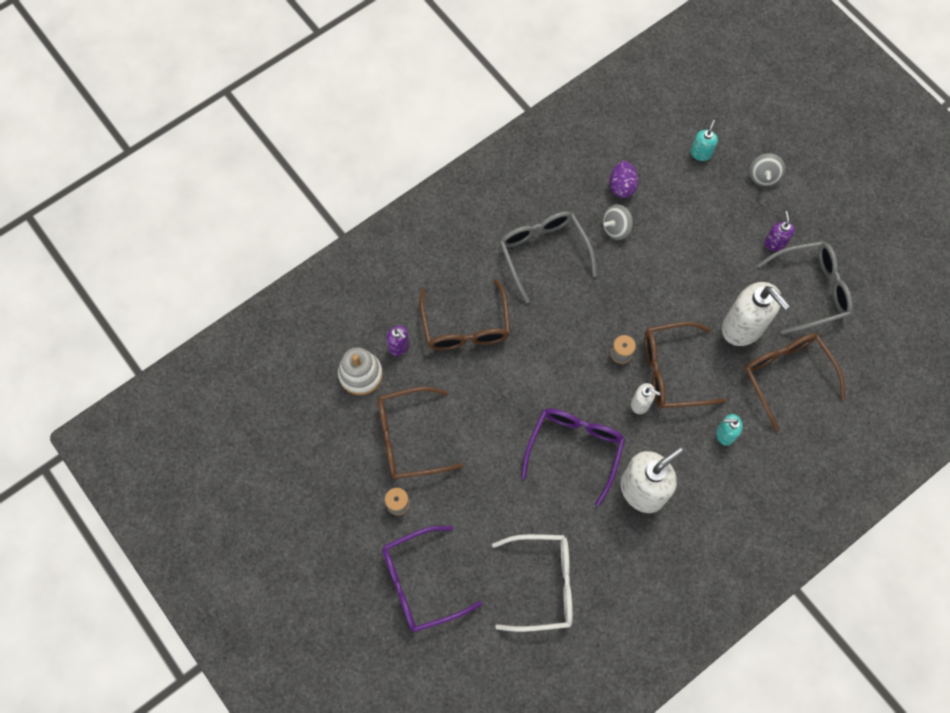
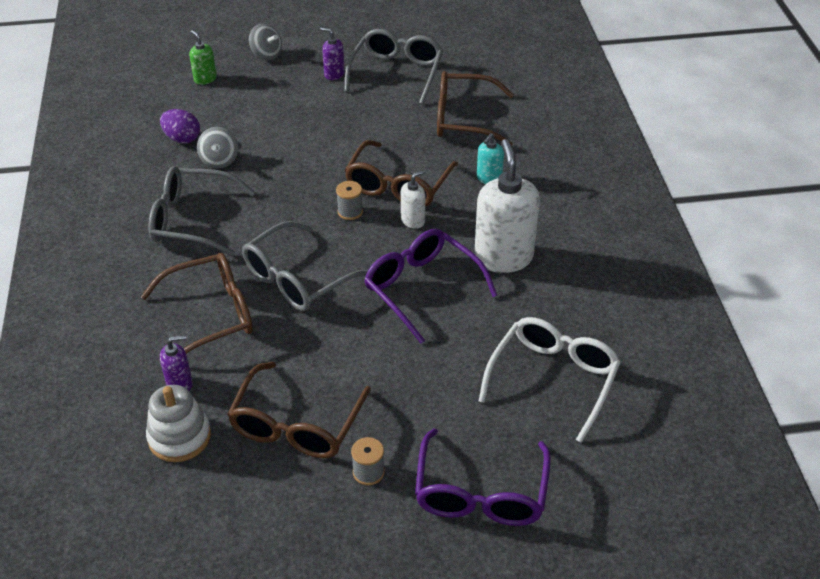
camera: 60 degrees left, 25 degrees down
brown glasses [419,279,510,350] -> brown glasses turned 45 degrees counterclockwise [141,253,253,354]
turquoise soap dispenser [691,120,718,161] -> green soap dispenser [189,30,217,85]
white soap dispenser [722,282,790,346] -> none
none -> grey glasses [242,221,368,311]

